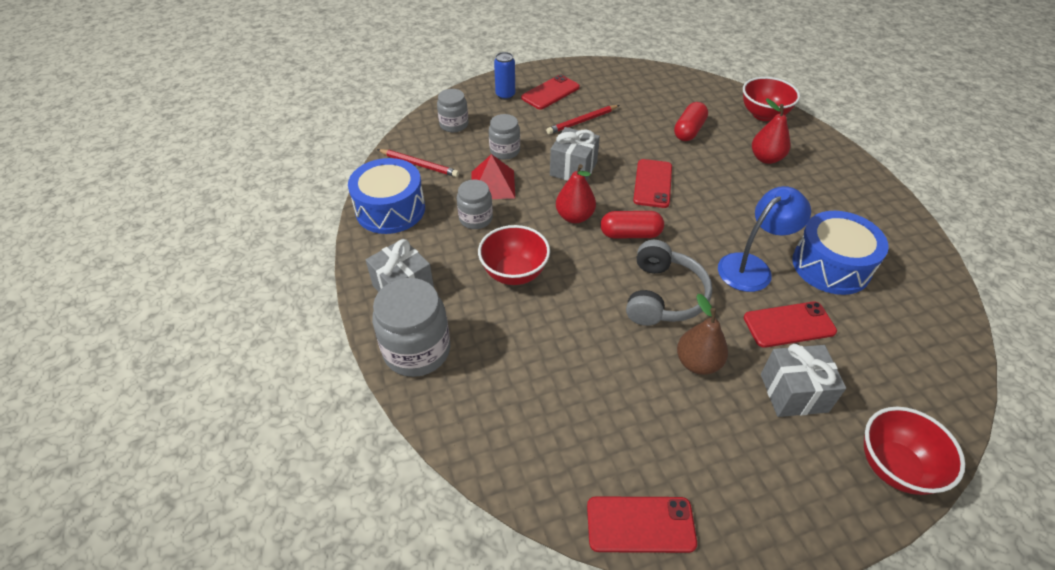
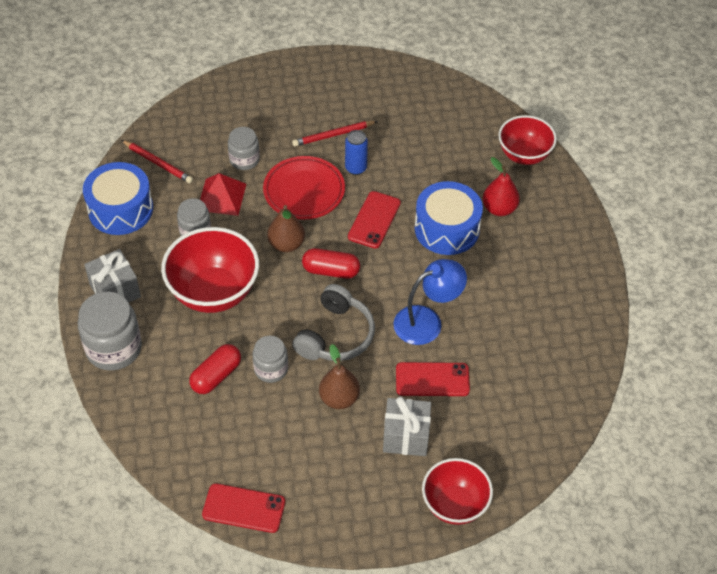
camera: 10 degrees right, 5 degrees up
grey jar [437,89,468,132] -> grey jar moved to [253,336,288,383]
red bowl [478,225,550,285] -> red bowl [161,227,259,313], size x1.53
blue can [494,52,515,100] -> blue can moved to [345,130,368,175]
red phone [521,75,580,110] -> none
grey gift [550,127,600,181] -> red plate [263,156,345,220]
red pear [556,164,596,223] -> brown pear [267,205,305,252]
red capsule [674,102,708,141] -> red capsule moved to [189,344,241,394]
blue drum [792,211,889,295] -> blue drum moved to [415,181,483,255]

